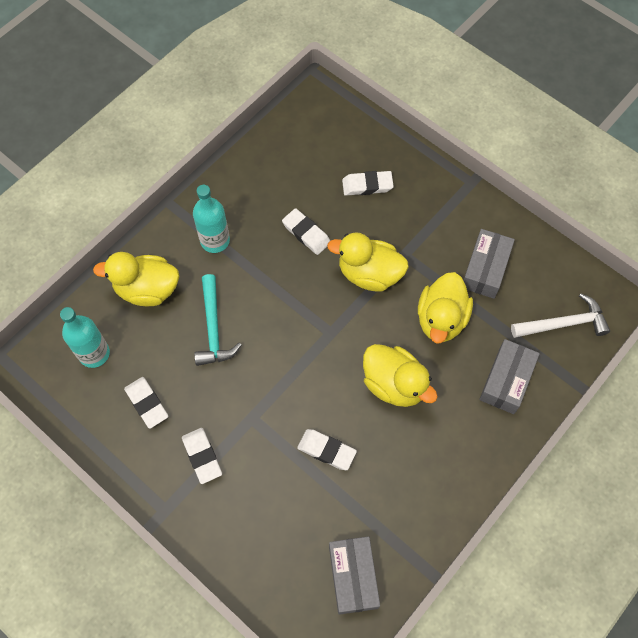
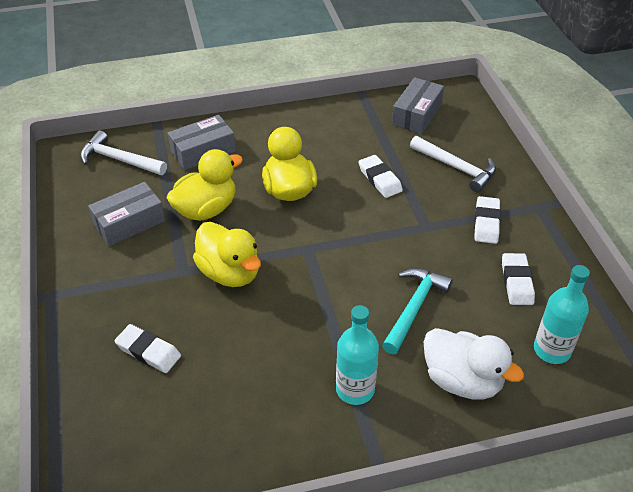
camera: 145 degrees left, 20 degrees down
yellow duck [93,252,179,306] -> white duck [424,328,524,400]
white eraser [282,208,330,255] -> none
none -> white hammer [410,136,496,192]

